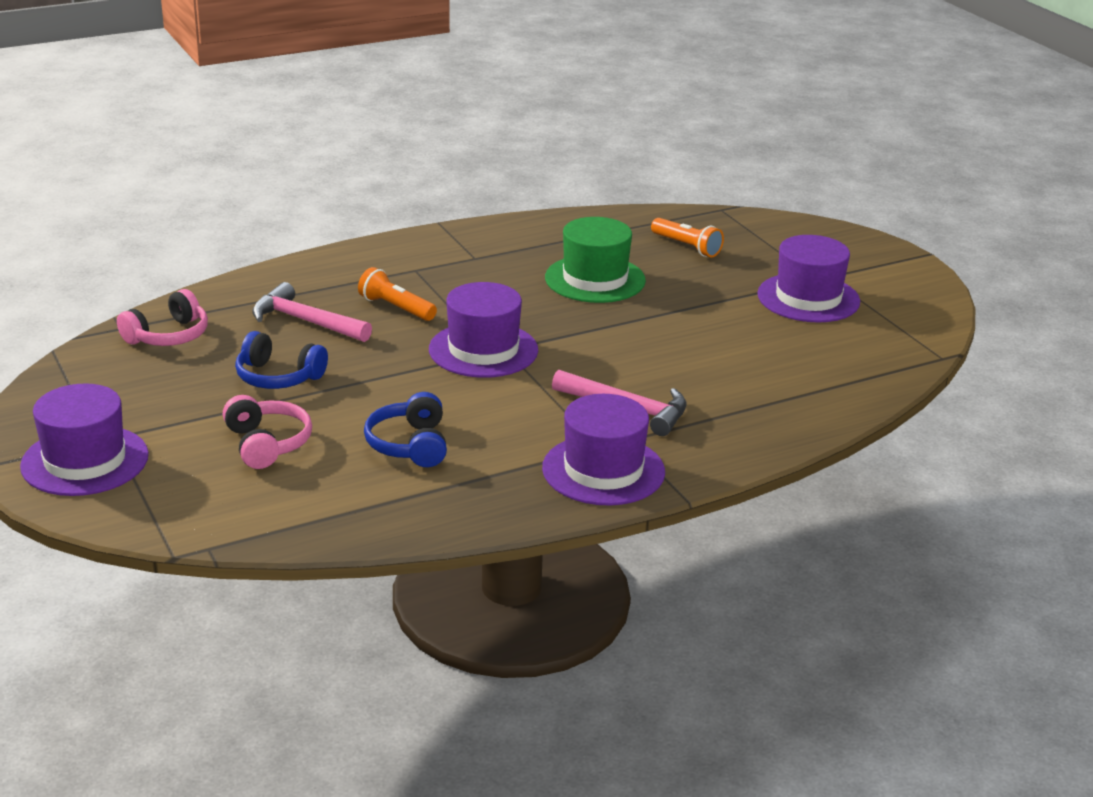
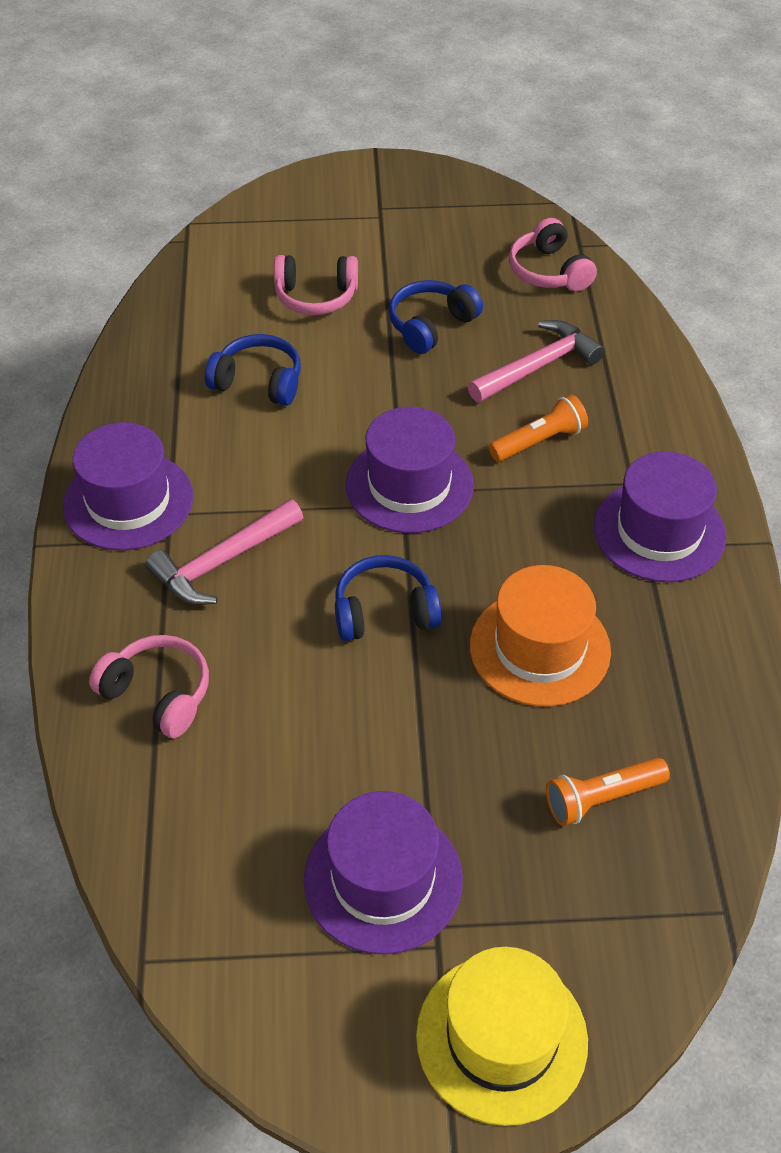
camera: 115 degrees right, 20 degrees up
purple hat [20,383,149,496] -> purple hat moved to [594,451,726,582]
green hat [545,217,646,303] -> orange hat [470,565,611,707]
none -> pink headphones [89,635,209,738]
none -> blue headphones [335,555,441,641]
none -> yellow hat [416,947,588,1126]

